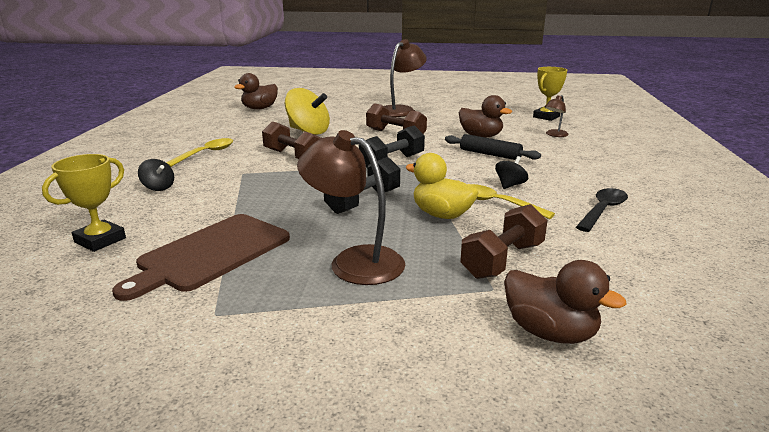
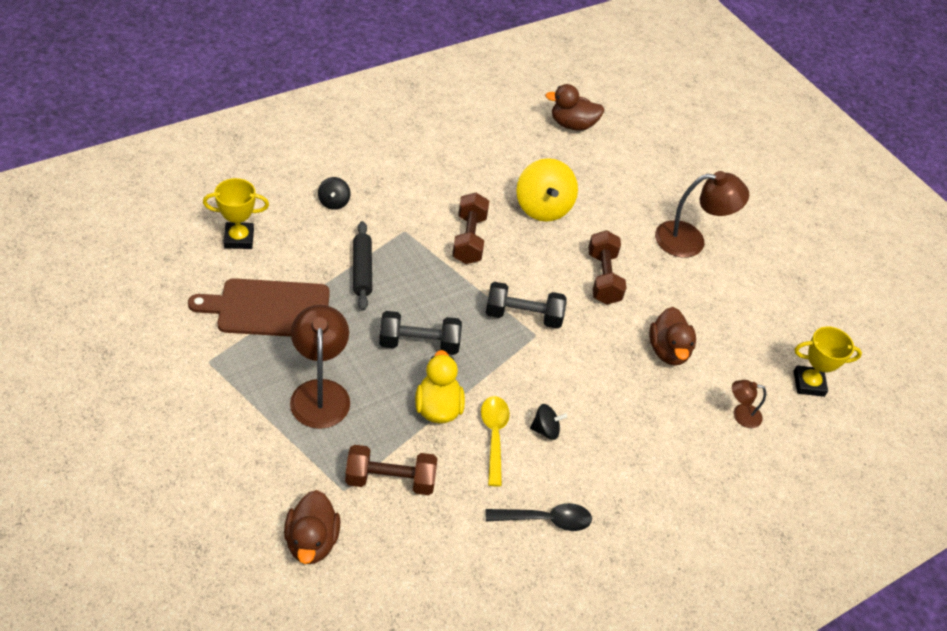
camera: 45 degrees right, 25 degrees up
yellow spoon [166,138,233,167] -> none
black rolling pin [445,134,541,160] -> black rolling pin moved to [353,221,372,311]

